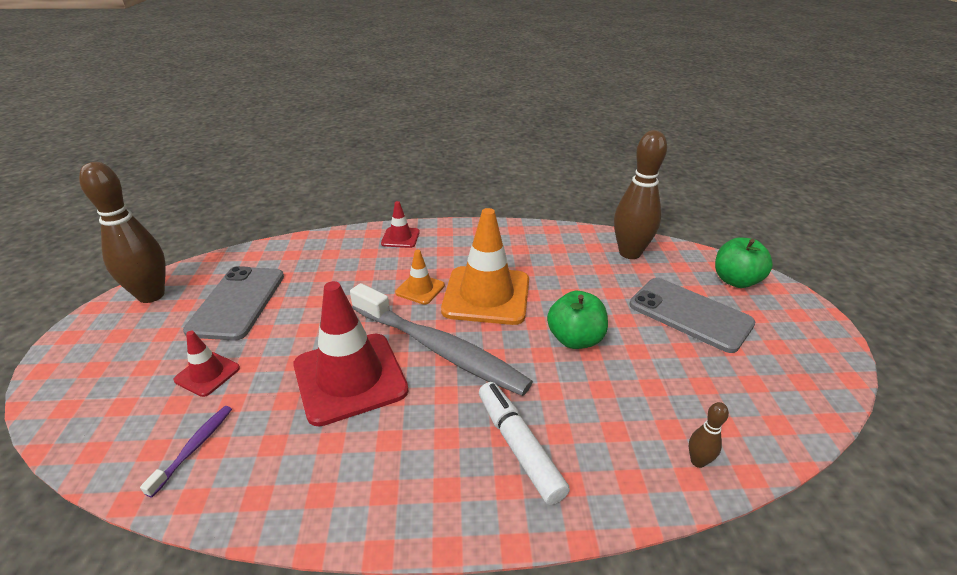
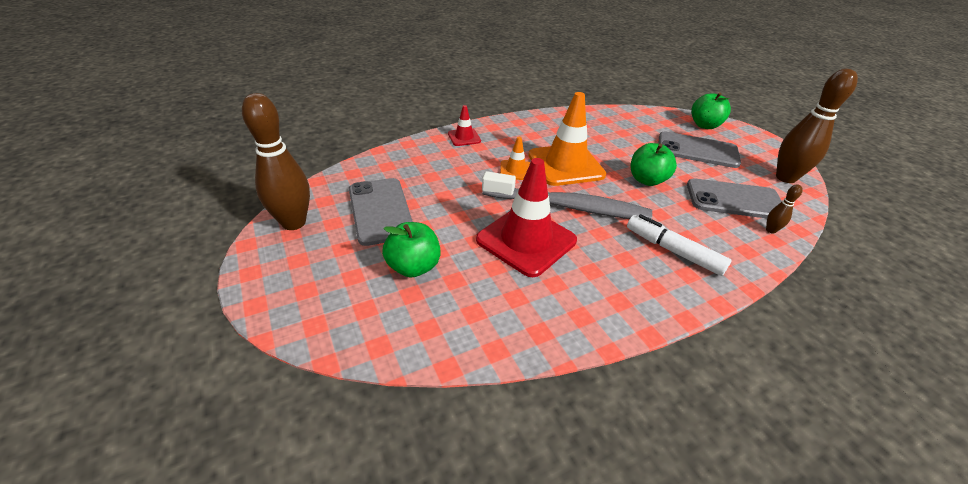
camera: 25 degrees left, 5 degrees up
purple toothbrush [140,406,232,498] -> none
red traffic cone [174,331,240,397] -> green apple [382,222,441,278]
brown bowling pin [614,130,667,259] -> brown bowling pin moved to [776,69,858,183]
none -> grey phone [687,178,782,218]

